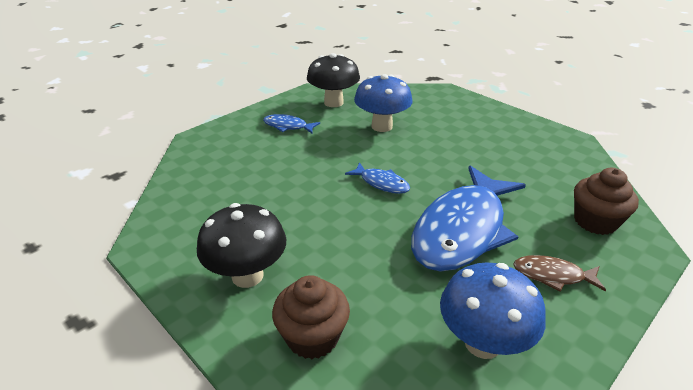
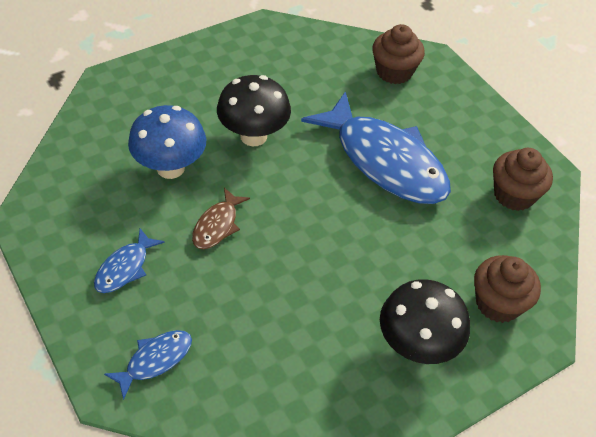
camera: 80 degrees left, 15 degrees up
black mushroom [307,53,360,107] -> black mushroom moved to [217,75,291,146]
blue fish [345,162,410,194] -> blue fish moved to [104,330,192,400]
blue mushroom [440,262,545,359] -> brown cupcake [493,148,553,211]
brown fish [513,255,606,292] -> brown fish moved to [192,188,250,249]

